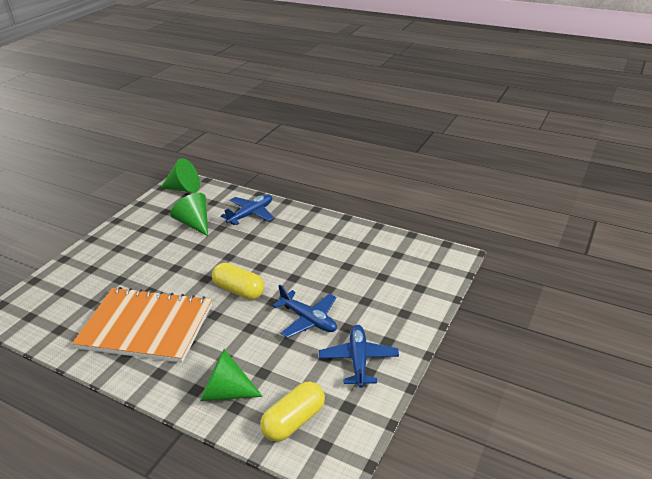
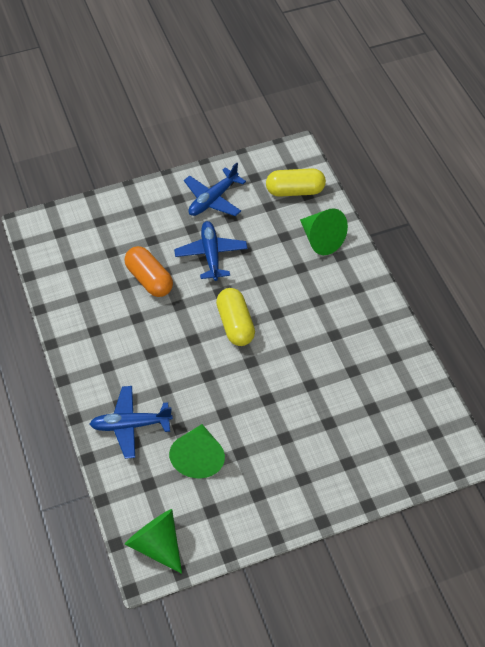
camera: 140 degrees left, 20 degrees up
orange notebook [72,287,212,363] -> none
none -> orange capsule [124,246,173,297]

